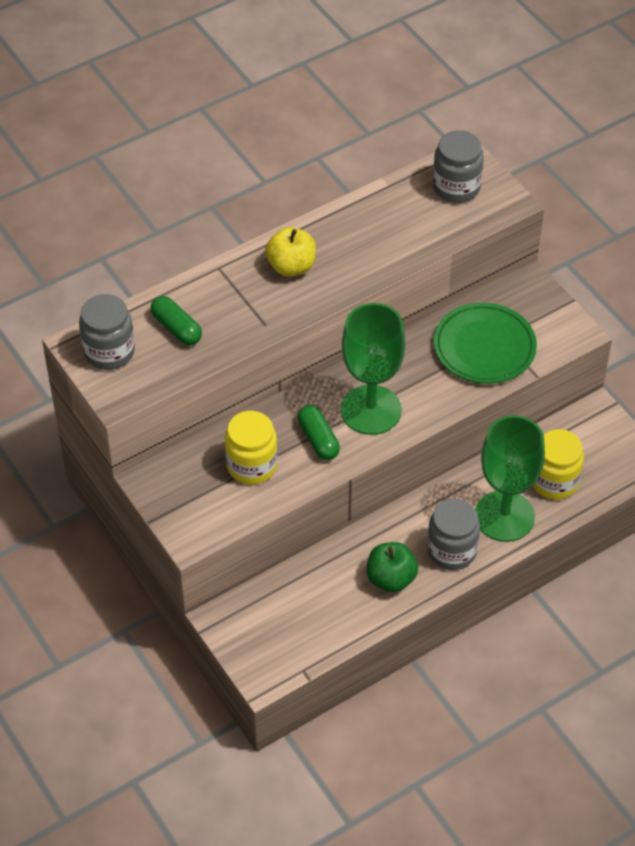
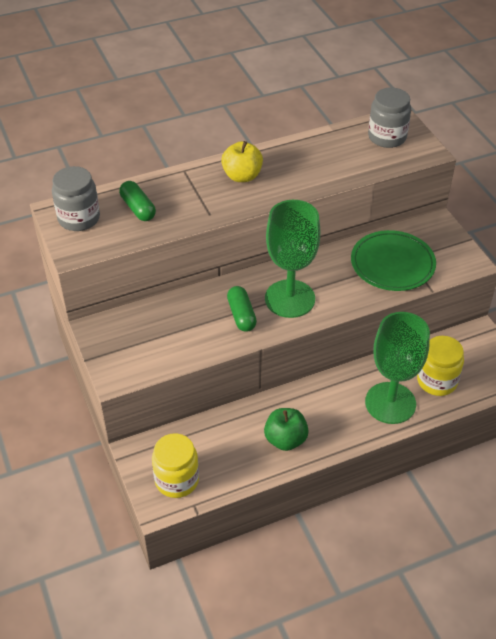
camera: 10 degrees right, 5 degrees down
yellow jar [225,411,278,485] -> yellow jar moved to [152,433,199,498]
grey jar [427,499,480,570] -> none

